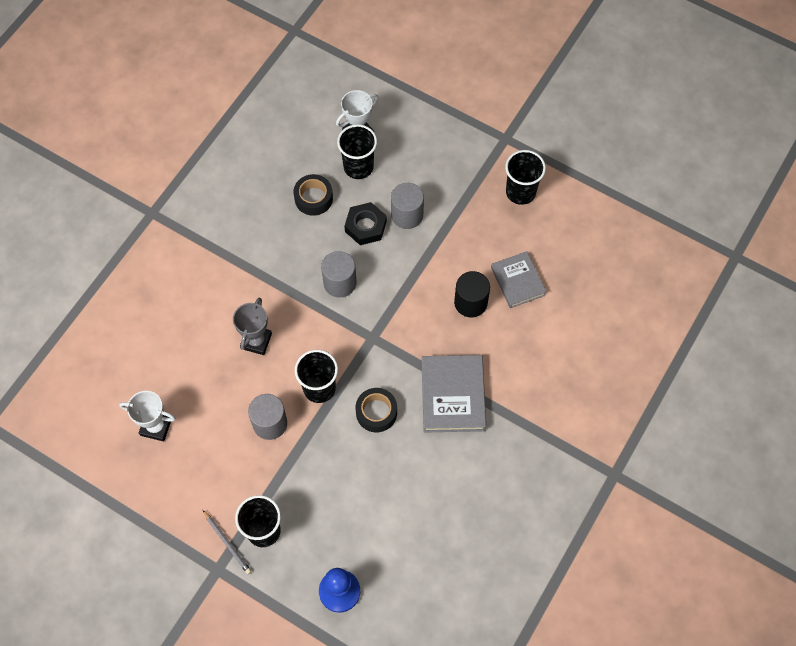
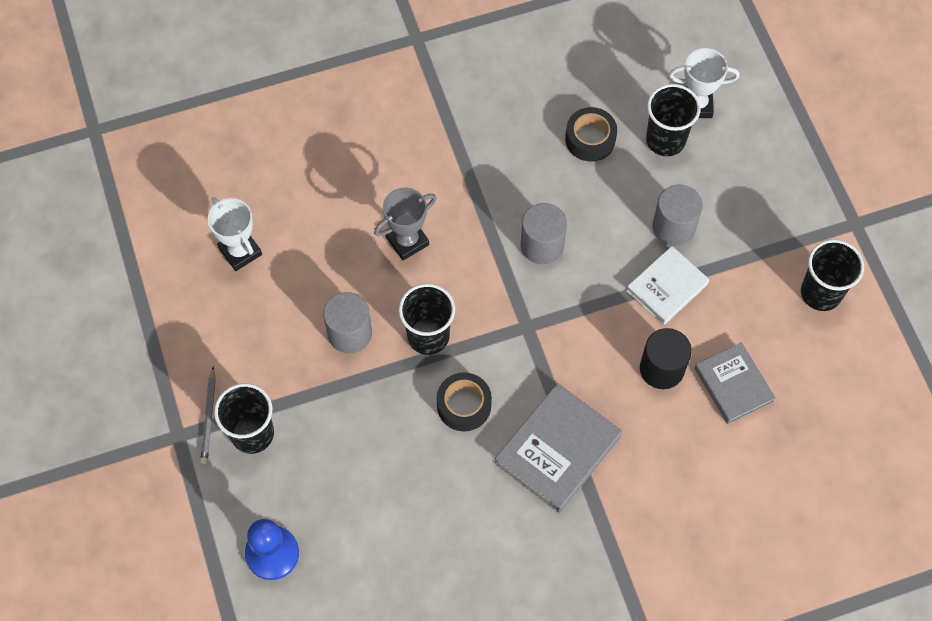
camera: 40 degrees right, 0 degrees up
black nut [344,202,387,245] -> none
grey book [491,251,547,308] -> grey book turned 45 degrees counterclockwise [694,342,776,424]
none -> white book [626,246,709,325]

